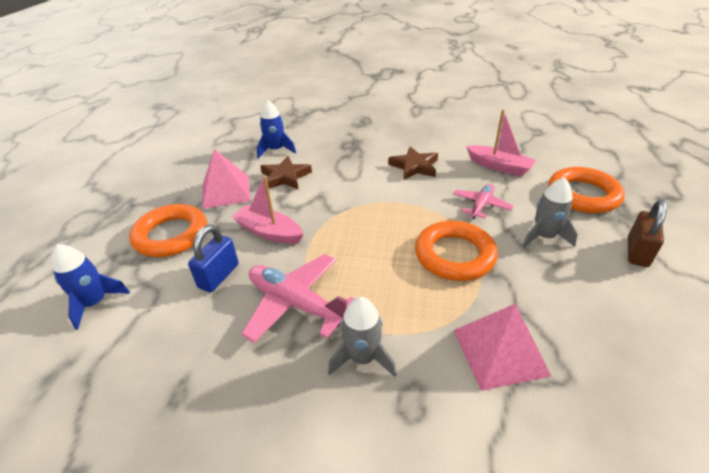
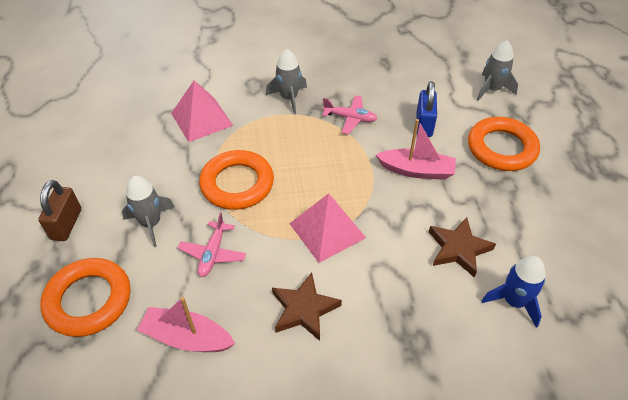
camera: 160 degrees right, 10 degrees up
blue rocket [52,244,130,330] -> grey rocket [477,40,518,101]
pink pyramid [202,149,251,209] -> pink pyramid moved to [290,193,366,263]
pink plane [241,254,355,343] -> pink plane [322,95,378,134], size x0.60

